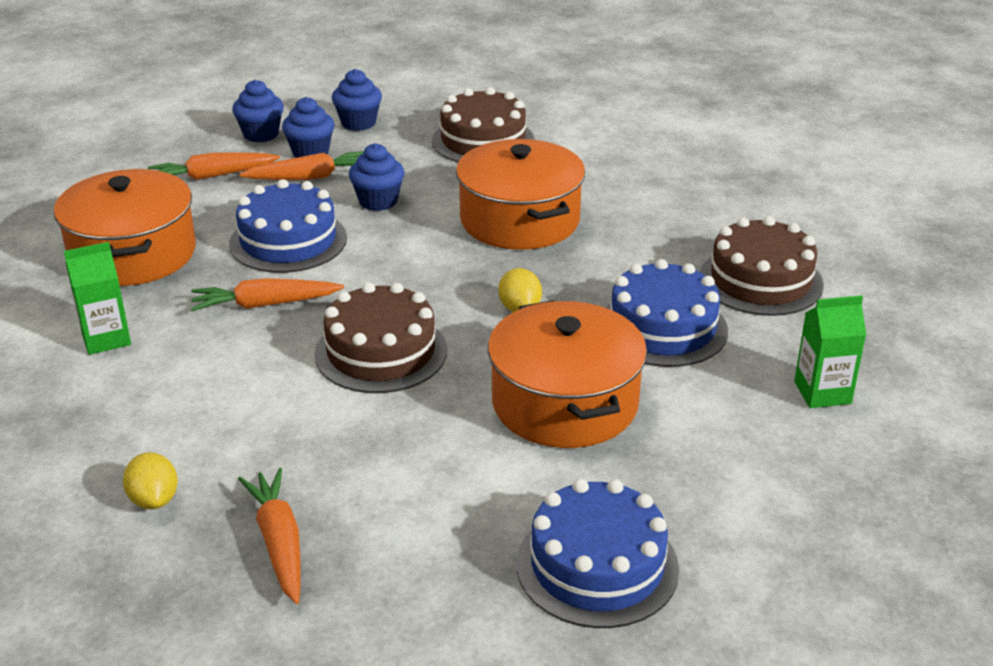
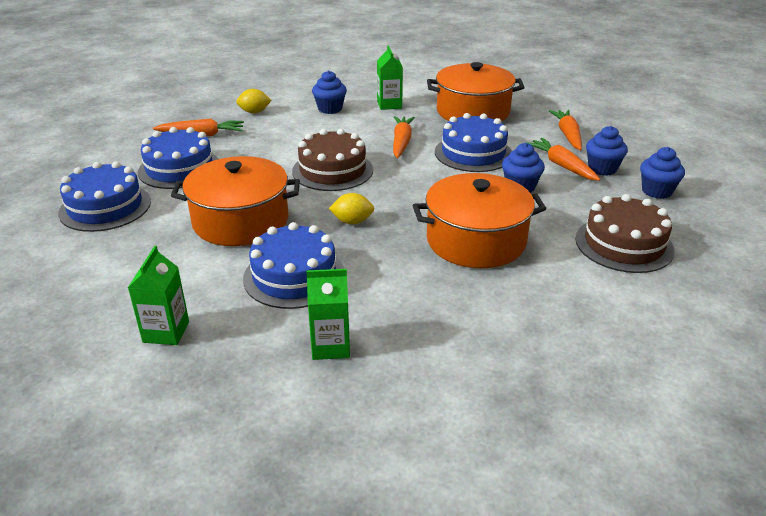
camera: 105 degrees right, 0 degrees up
blue cupcake [232,80,284,142] -> blue cupcake moved to [312,70,347,114]
orange carrot [239,151,364,180] -> orange carrot turned 150 degrees clockwise [525,138,600,181]
brown cake [700,216,824,316] -> green carton [306,269,350,360]
none -> blue cake [138,127,218,189]

